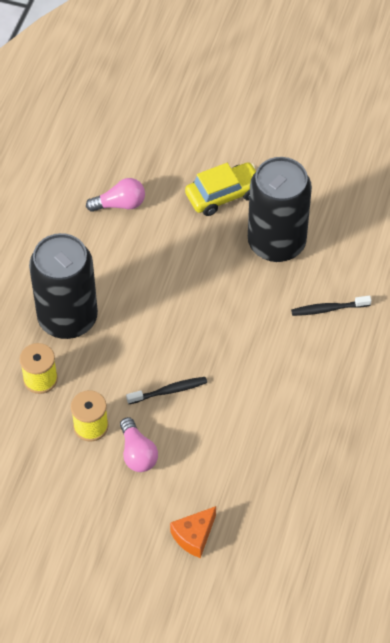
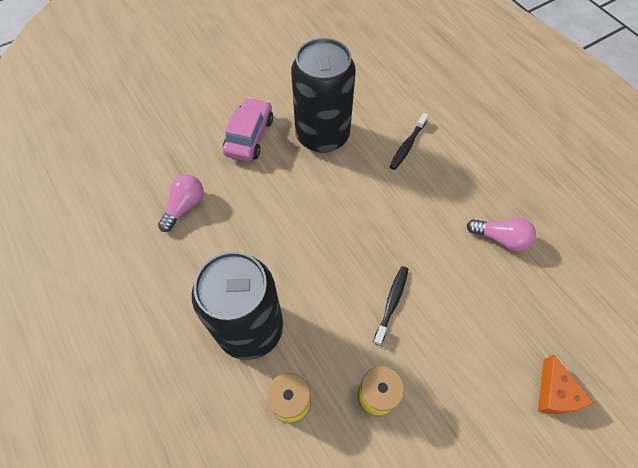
camera: 50 degrees left, 5 degrees up
pink light bulb [120,417,158,472] -> pink light bulb moved to [467,217,536,251]
yellow car [185,162,256,216] -> pink car [223,97,273,161]

